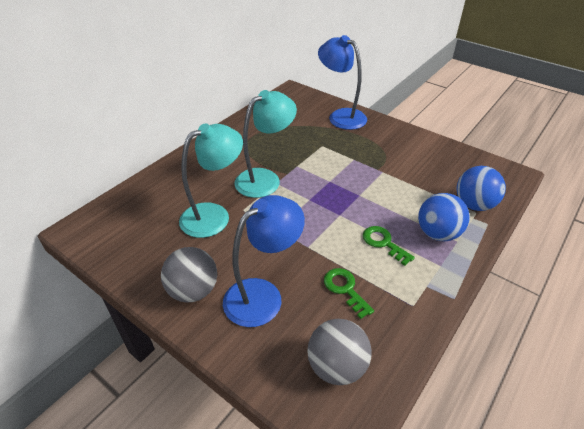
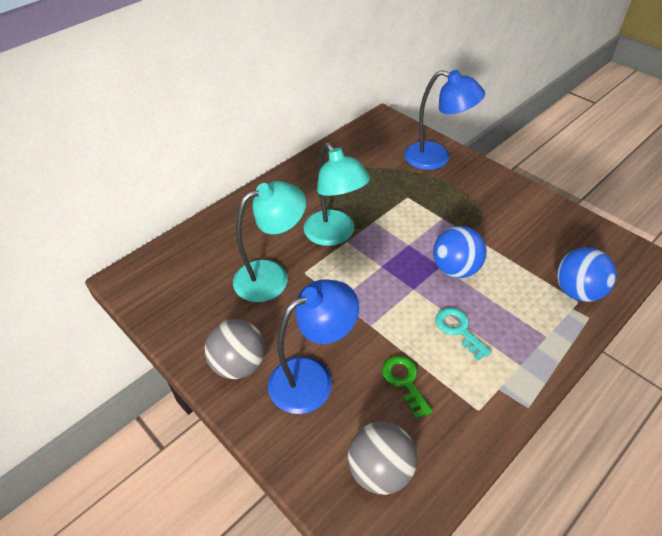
camera: 10 degrees right, 5 degrees up
turquoise lamp [235,90,297,198] -> turquoise lamp turned 90 degrees clockwise [304,142,370,246]
blue lamp [318,35,367,130] -> blue lamp turned 150 degrees clockwise [404,70,485,170]
green key [363,226,415,266] -> turquoise key [435,307,491,361]
blue ball [418,193,470,241] -> blue ball moved to [433,226,487,278]

